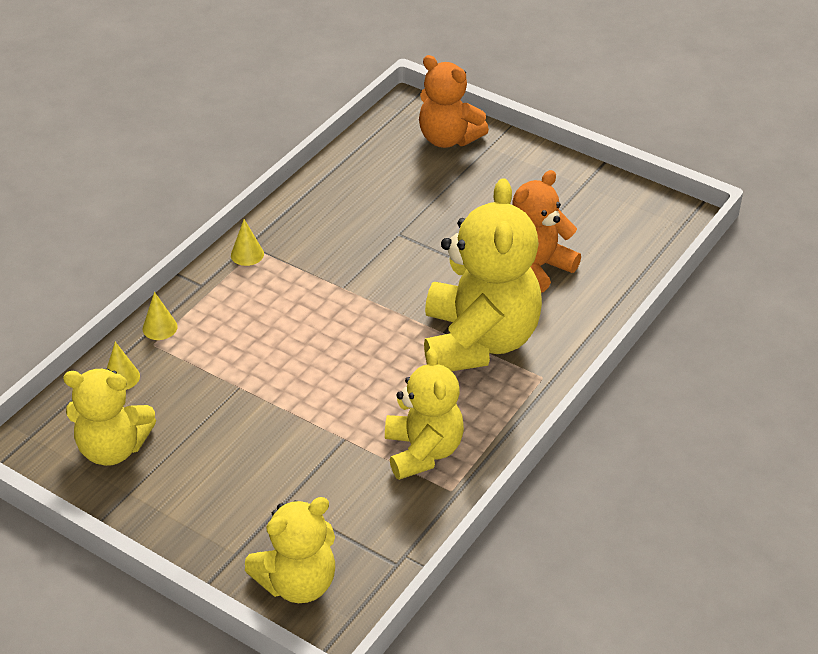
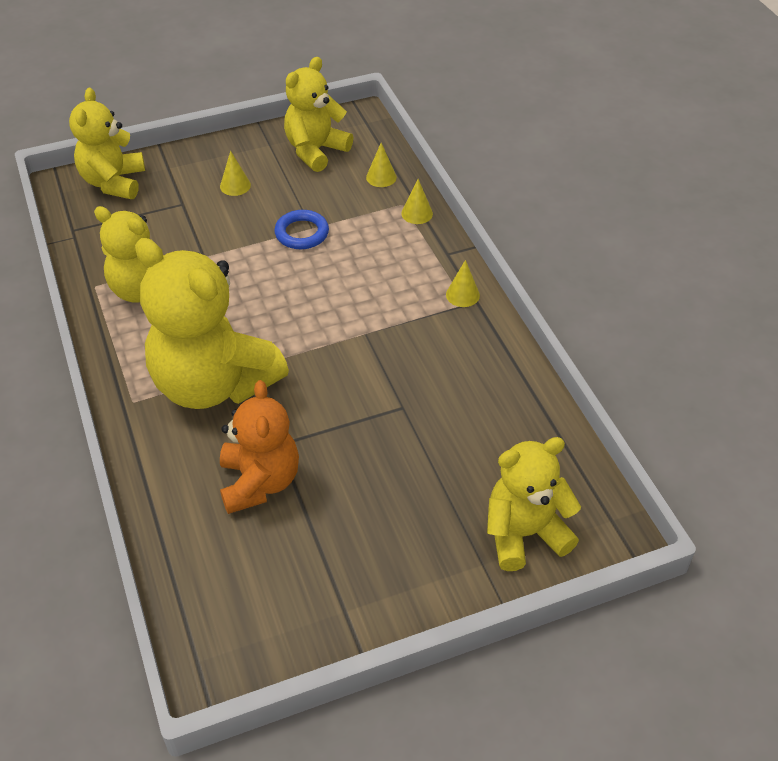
camera: 125 degrees right, 5 degrees up
orange teddy bear [419,55,489,148] -> yellow teddy bear [487,437,581,571]
none -> yellow cone [220,151,251,196]
none -> blue ring [274,210,329,249]

